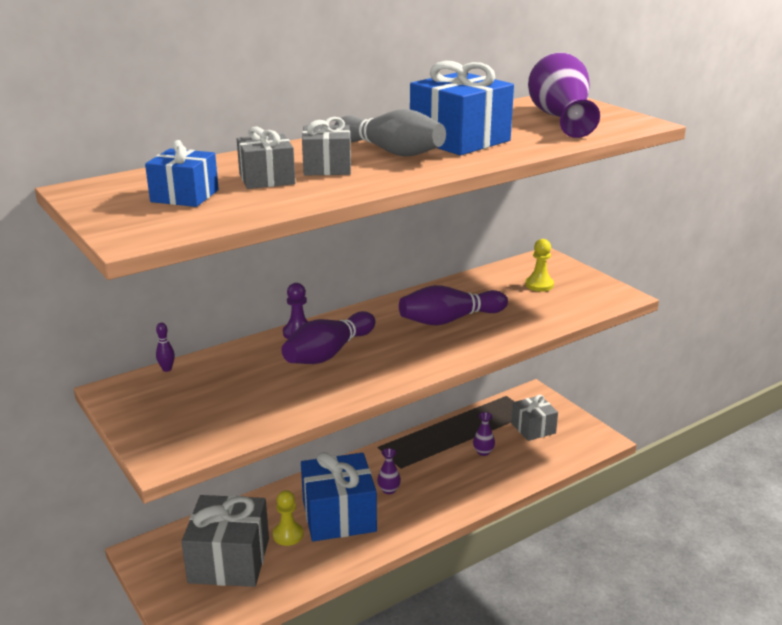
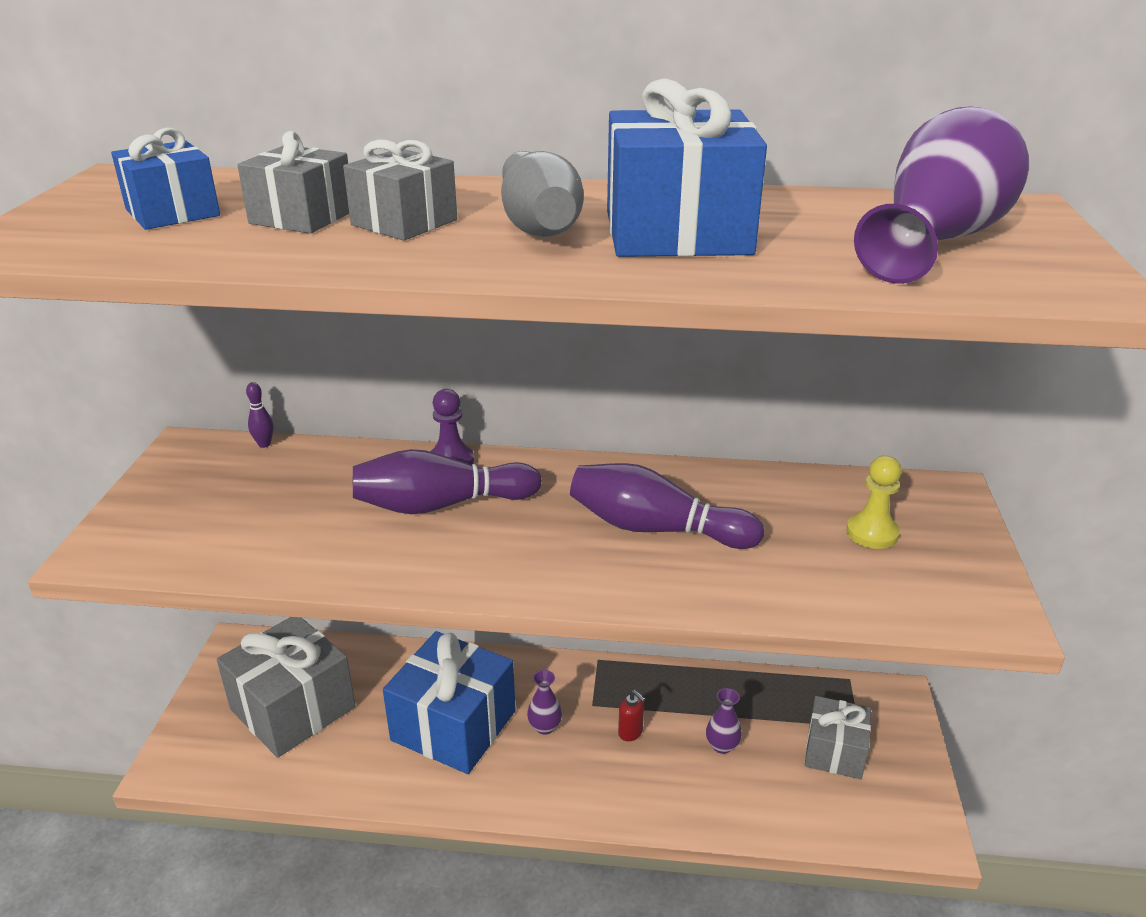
camera: 40 degrees right, 5 degrees up
yellow pawn [273,490,304,546] -> none
none -> red soap dispenser [618,690,645,741]

